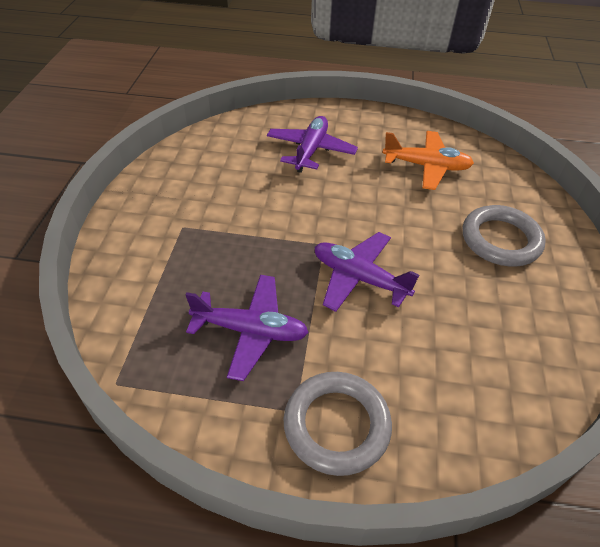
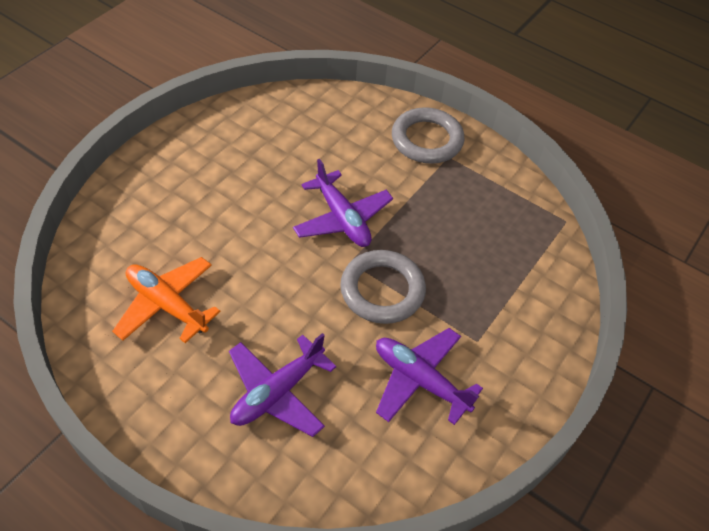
camera: 155 degrees left, 5 degrees up
purple plane [185,275,309,381] -> purple plane moved to [376,328,483,425]
grey ring [463,205,546,266] -> grey ring moved to [340,250,426,324]

